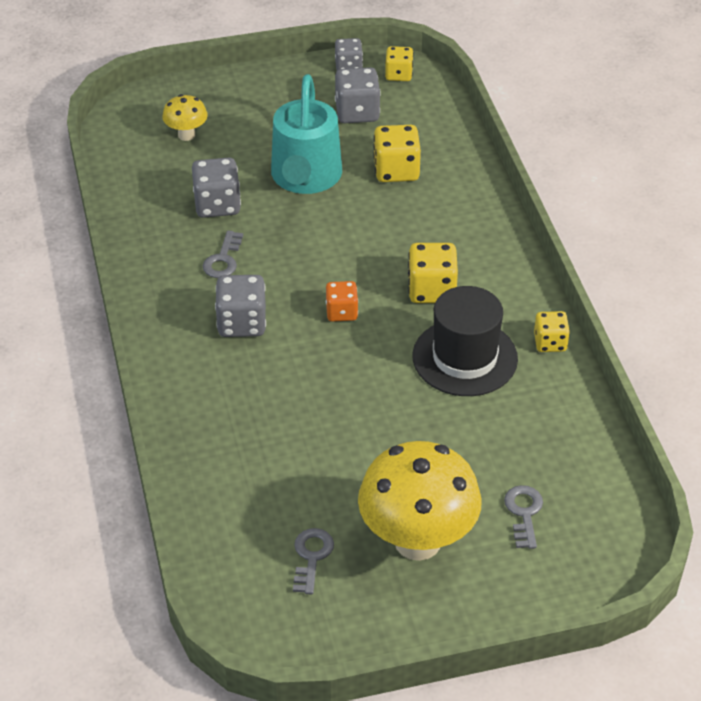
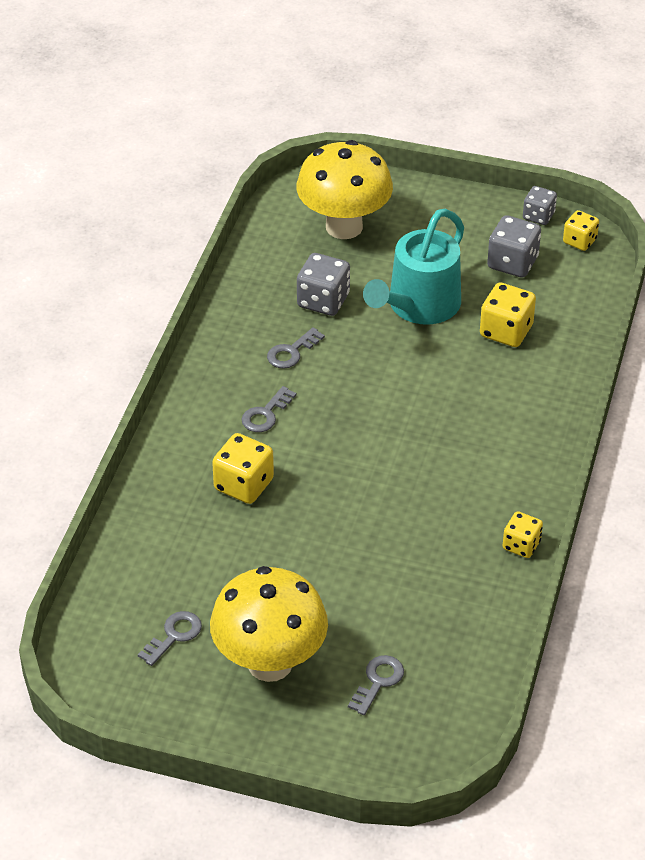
camera: 30 degrees right, 0 degrees up
yellow mushroom [162,94,208,141] -> yellow mushroom [297,140,393,239], size x2.14
grey dice [215,275,266,337] -> grey key [241,386,296,432]
orange dice [326,281,358,322] -> none
yellow dice [408,243,458,303] -> yellow dice moved to [212,433,274,504]
black hat [413,286,518,396] -> none

